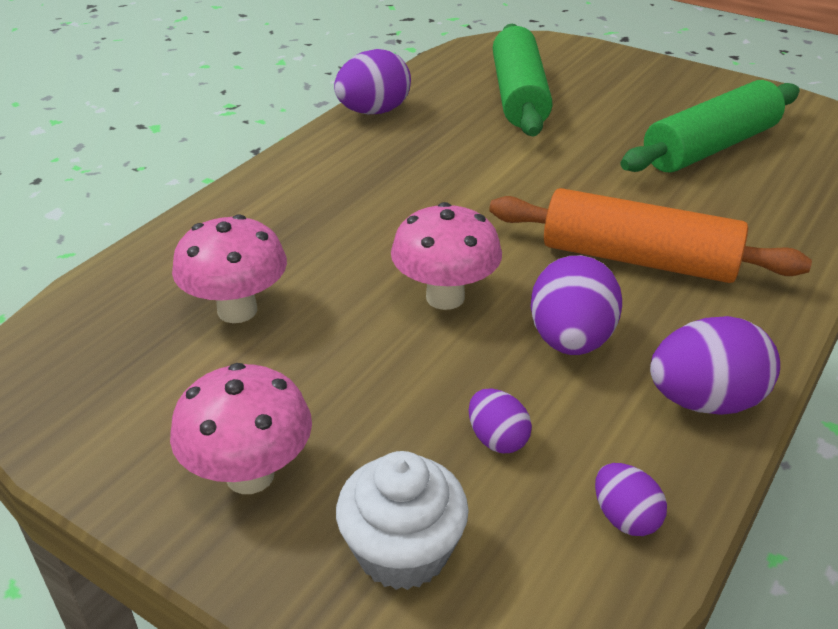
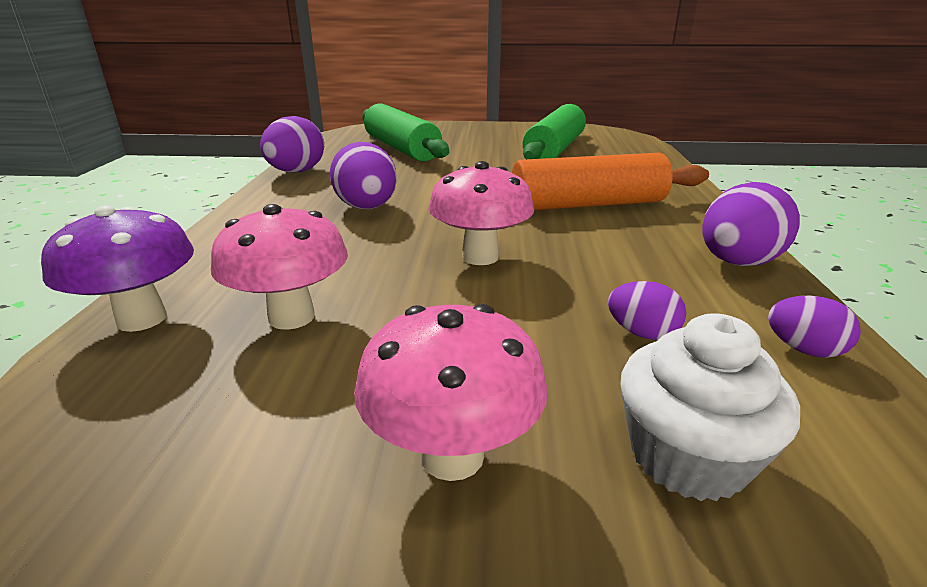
camera: 30 degrees left, 10 degrees down
purple egg [530,255,622,355] -> purple egg moved to [330,142,397,209]
none -> purple mushroom [41,205,194,332]

